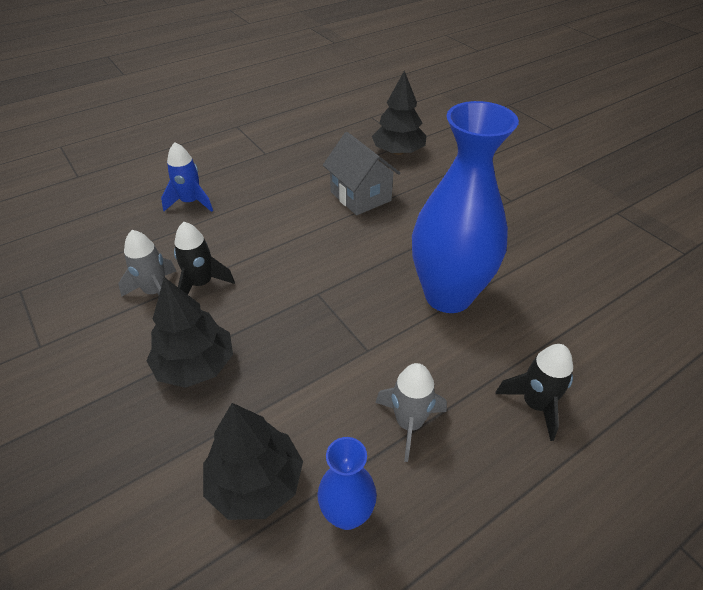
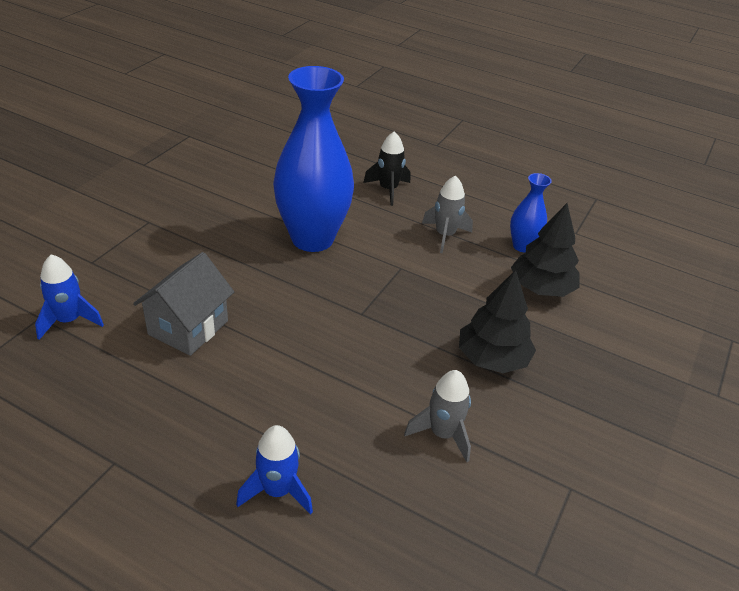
camera: 120 degrees left, 5 degrees down
black rocket [174,222,235,295] -> none
black tree [372,70,427,155] -> blue rocket [35,254,104,340]

